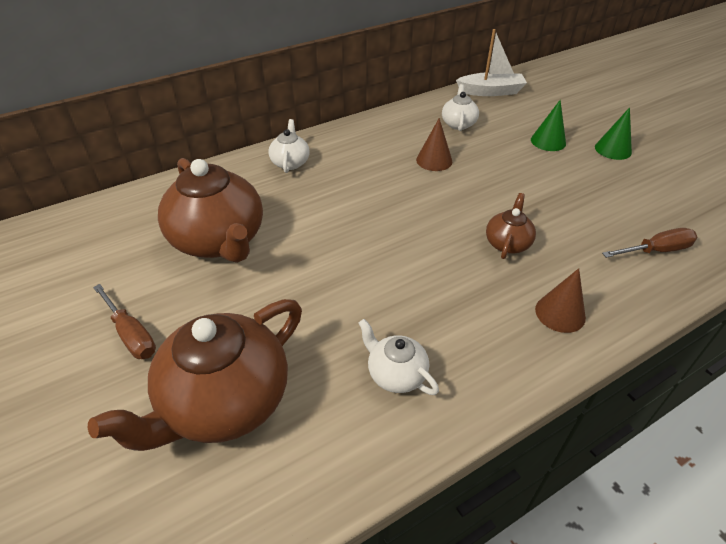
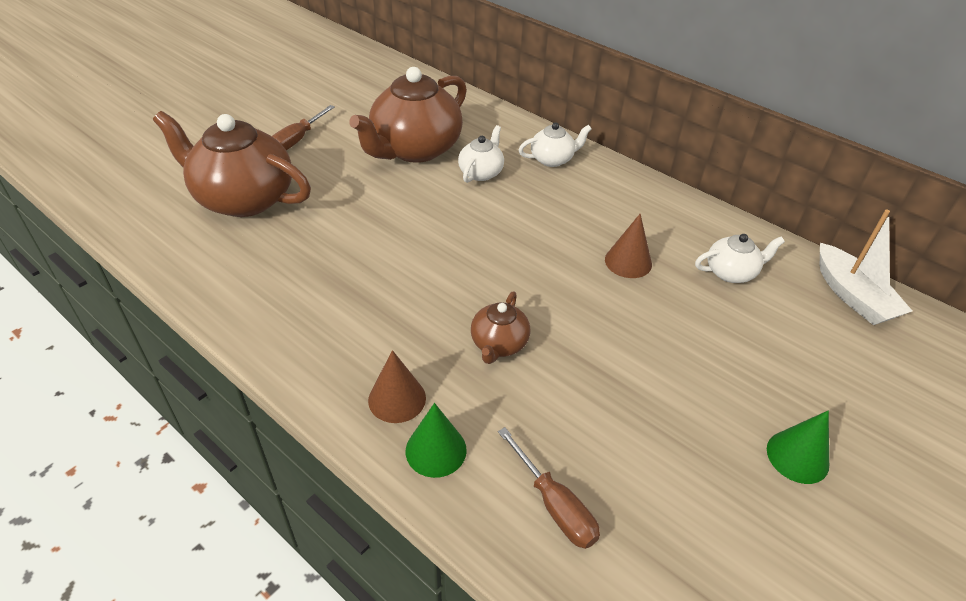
camera: 70 degrees right, 0 degrees up
white teapot [358,319,439,395] -> white teapot moved to [458,125,504,183]
brown teapot [486,193,536,259] -> brown teapot turned 105 degrees clockwise [471,291,531,364]
green cone [531,100,566,151] -> green cone moved to [406,403,467,478]

